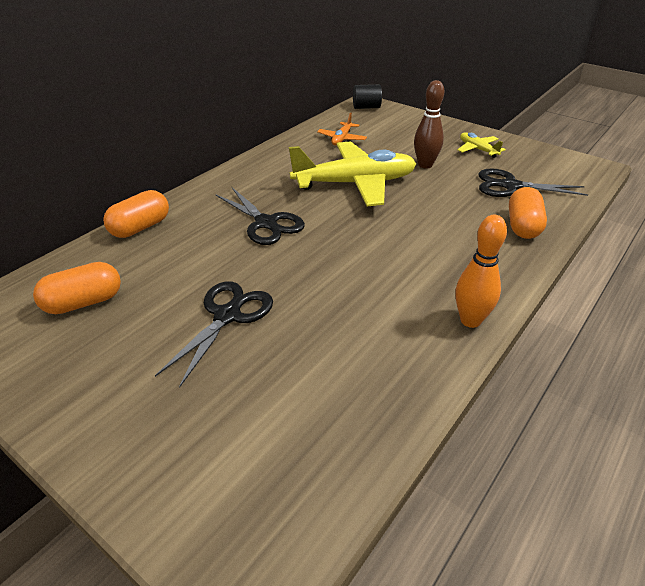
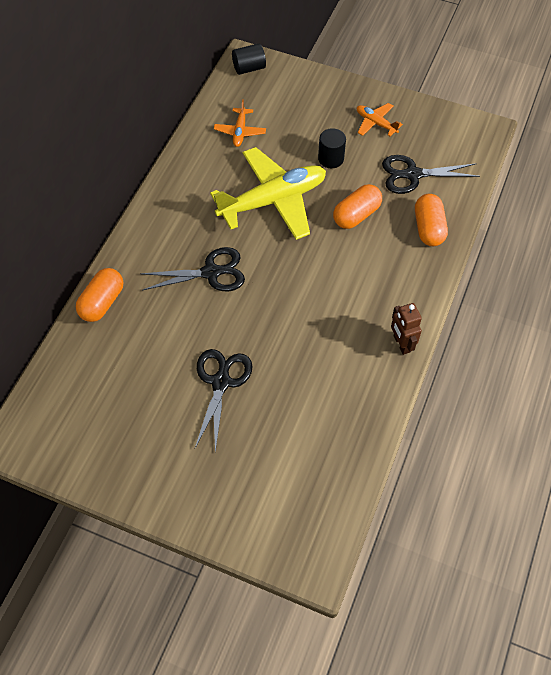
camera: 15 degrees left, 20 degrees up
orange capsule [33,262,121,314] -> orange capsule moved to [333,184,382,229]
black scissors [215,187,305,245] -> black scissors turned 45 degrees counterclockwise [140,247,245,291]
brown bowling pin [414,80,444,169] -> black cylinder [318,128,346,168]
orange bowling pin [456,215,507,328] -> brown robot [391,303,422,355]
yellow plane [457,133,506,158] -> orange plane [357,103,403,137]

